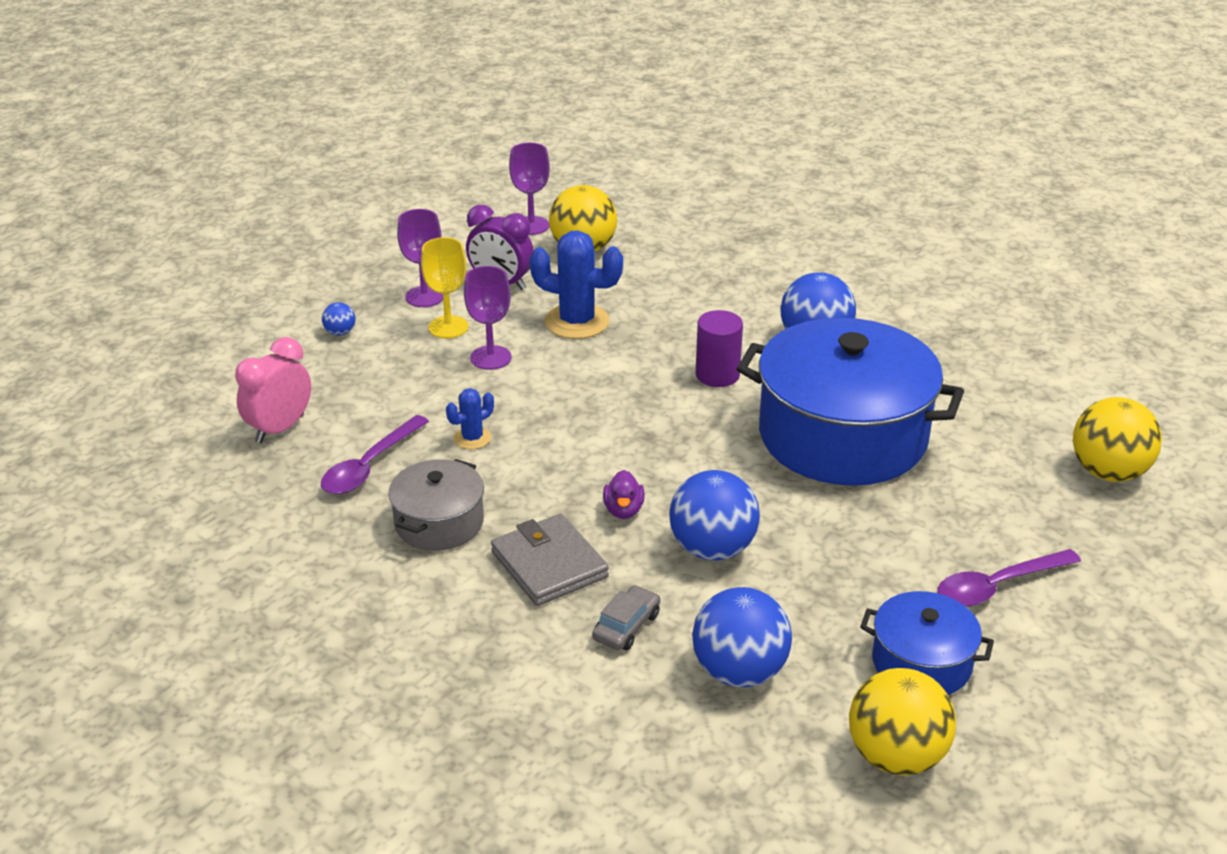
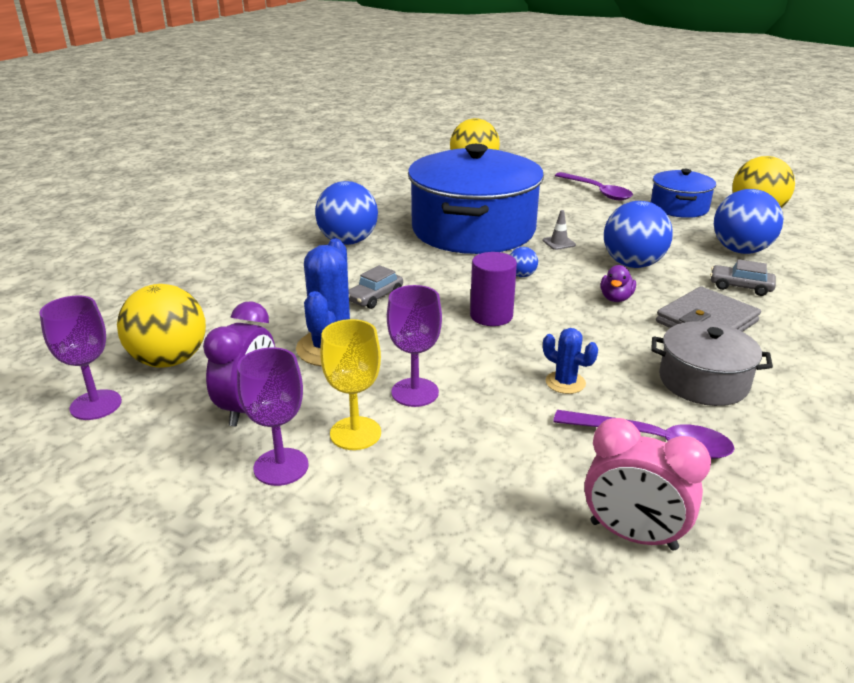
camera: 100 degrees left, 5 degrees down
blue ball [322,302,355,336] -> blue ball moved to [510,247,538,277]
purple duck [603,470,645,519] -> purple duck turned 120 degrees clockwise [600,265,636,302]
purple cylinder [696,310,743,387] -> purple cylinder moved to [470,252,517,326]
none -> grey car [349,265,403,309]
none -> grey traffic cone [543,210,576,250]

